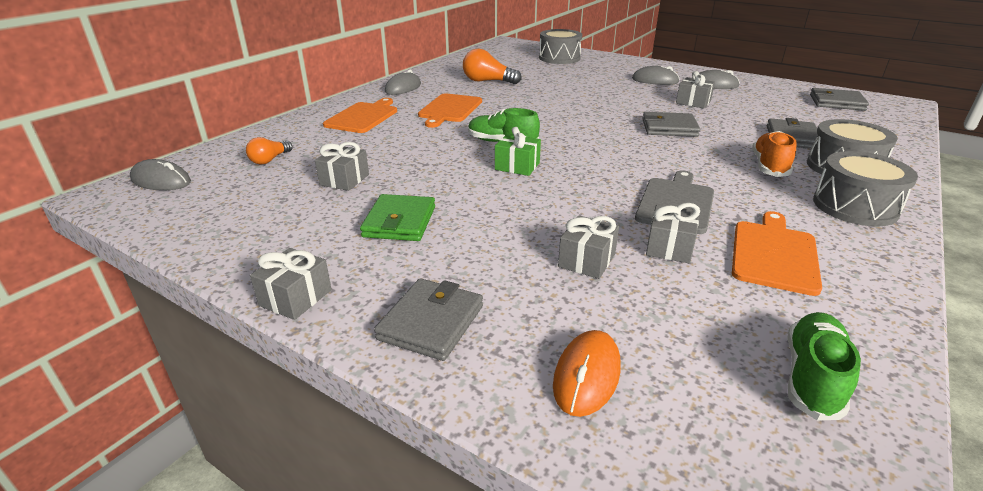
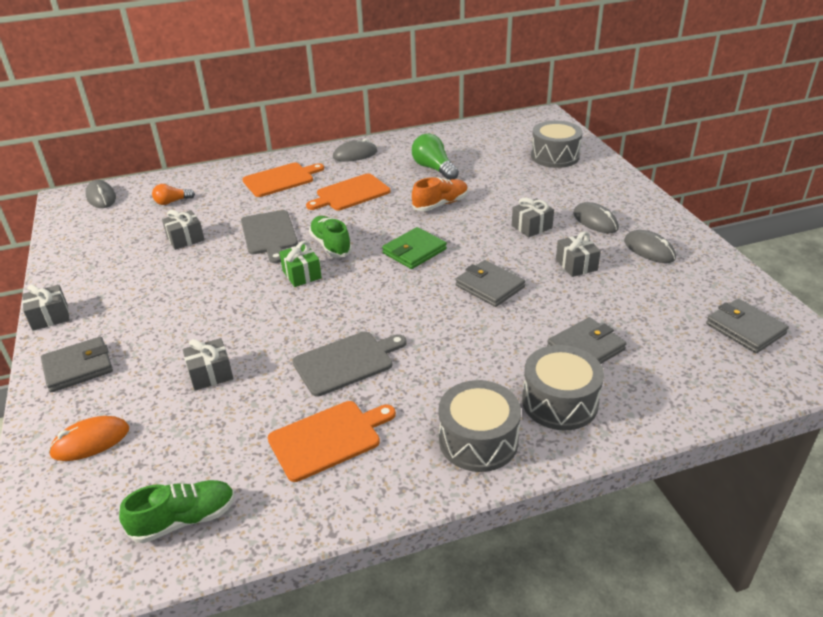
camera: 40 degrees right, 5 degrees up
green wallet [360,194,435,241] -> green wallet moved to [382,227,447,269]
orange light bulb [463,49,522,84] -> green light bulb [412,134,459,180]
grey gift [646,203,700,263] -> grey gift moved to [512,197,554,237]
orange shoe [752,131,797,177] -> orange shoe moved to [412,177,468,211]
none -> grey cutting board [241,210,298,263]

